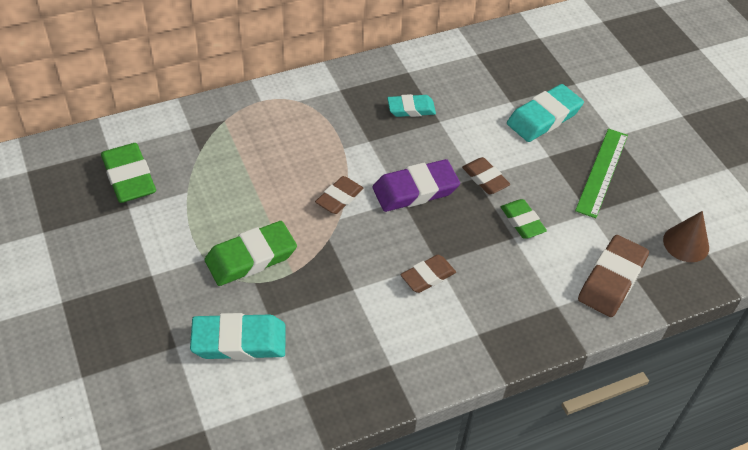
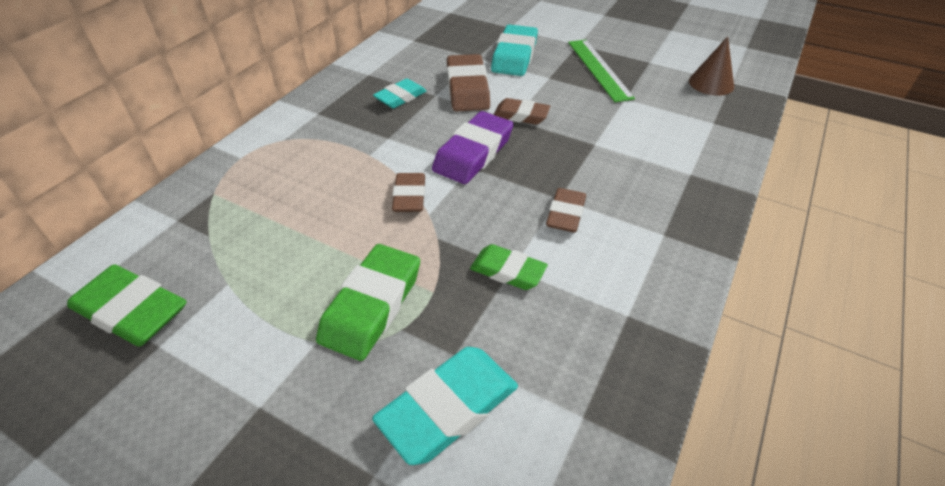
camera: 35 degrees left, 5 degrees down
green eraser [501,199,547,239] -> green eraser moved to [470,244,548,290]
brown eraser [578,235,649,317] -> brown eraser moved to [447,54,490,111]

